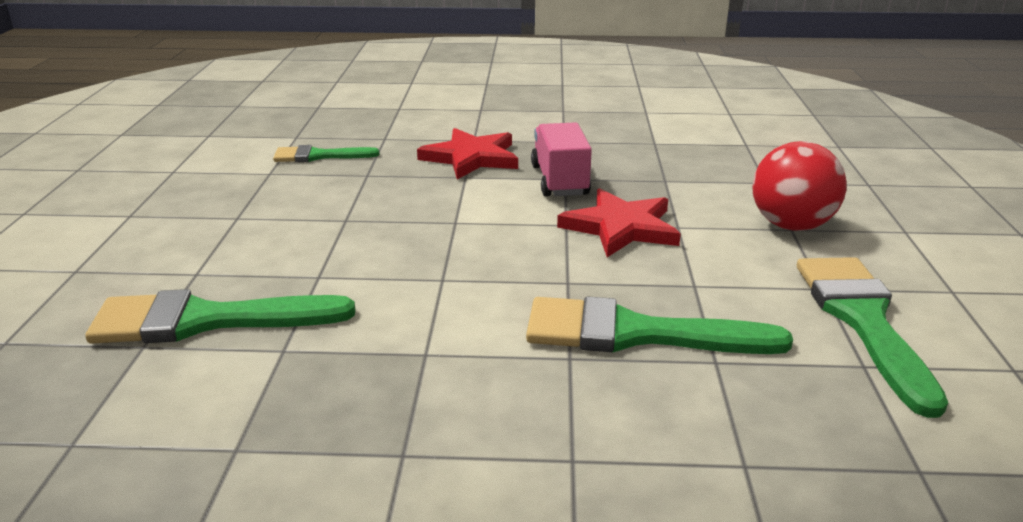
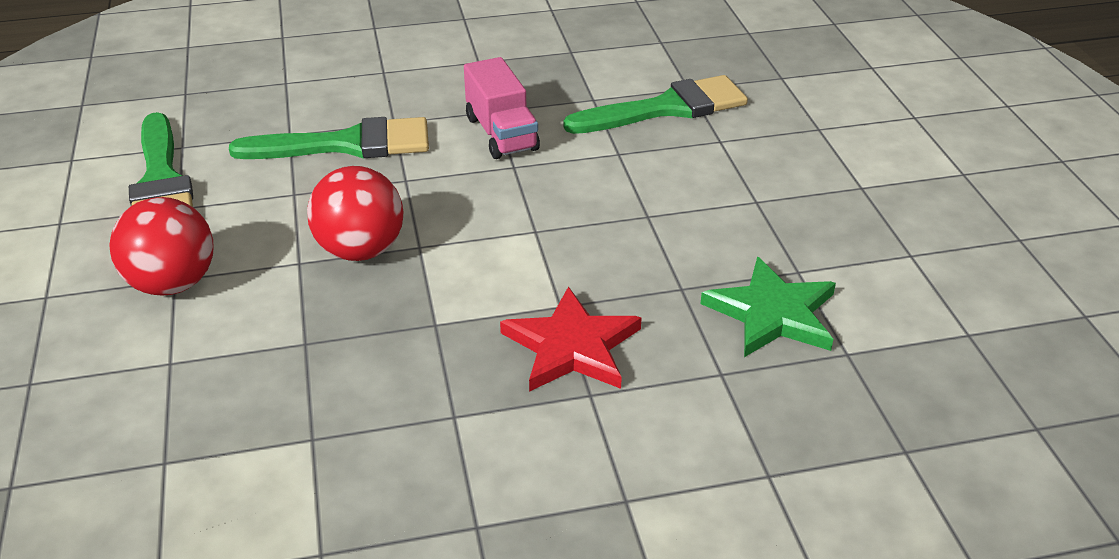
camera: 165 degrees right, 10 degrees up
green brush [273,145,379,162] -> green star [700,257,836,357]
pink truck [531,122,592,197] -> pink truck moved to [464,57,540,159]
red star [557,188,681,257] -> red ball [307,166,403,261]

